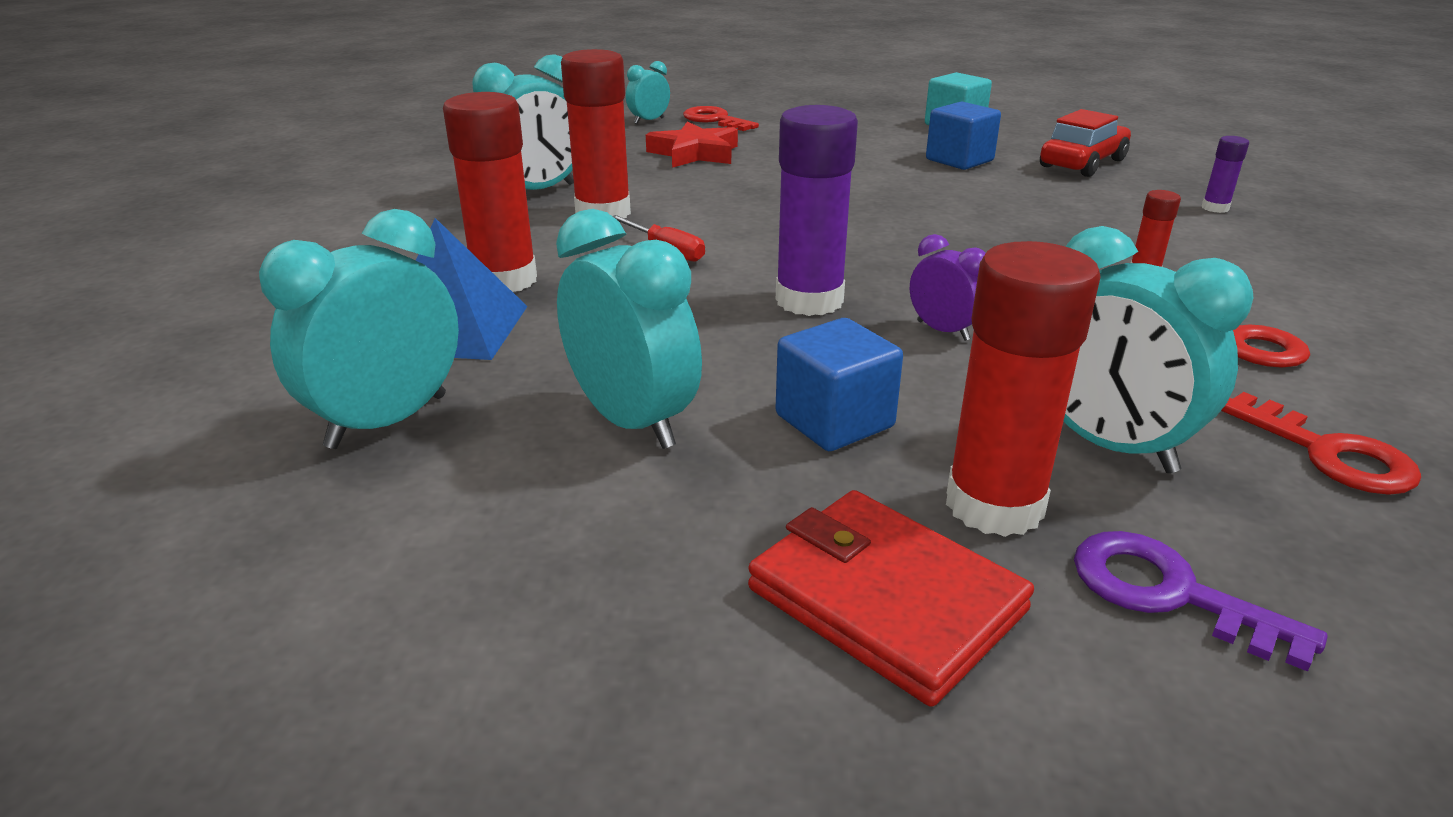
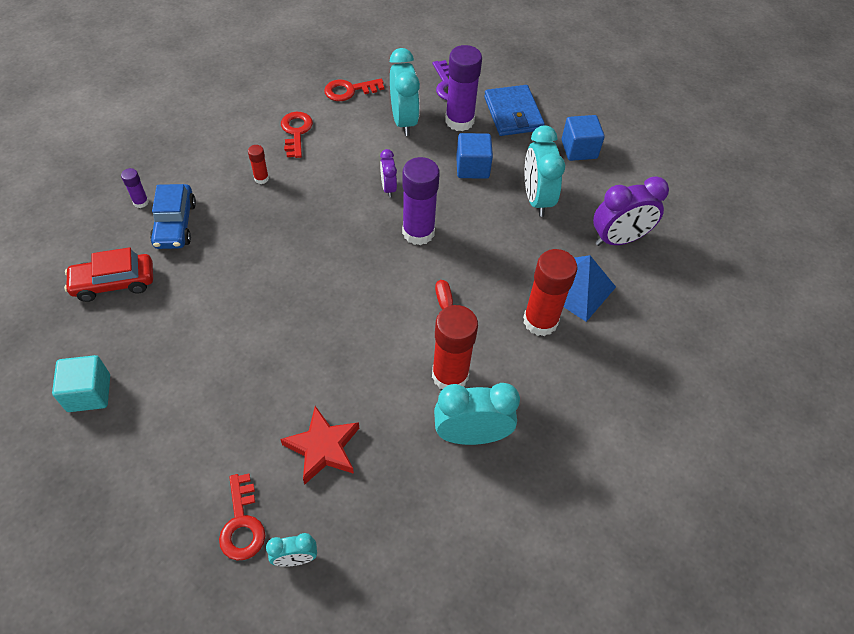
camera: 150 degrees left, 25 degrees up
turquoise clock [259,209,459,449] -> purple clock [593,176,669,246]
red wallet [748,490,1034,707] -> blue wallet [484,85,545,136]
blue cube [926,102,1001,170] -> blue cube moved to [562,115,605,161]
red glue stick [946,241,1101,537] -> purple glue stick [445,45,482,131]
red key [1221,392,1421,495] -> red key turned 105 degrees counterclockwise [324,79,384,101]
none -> blue car [150,184,196,249]

